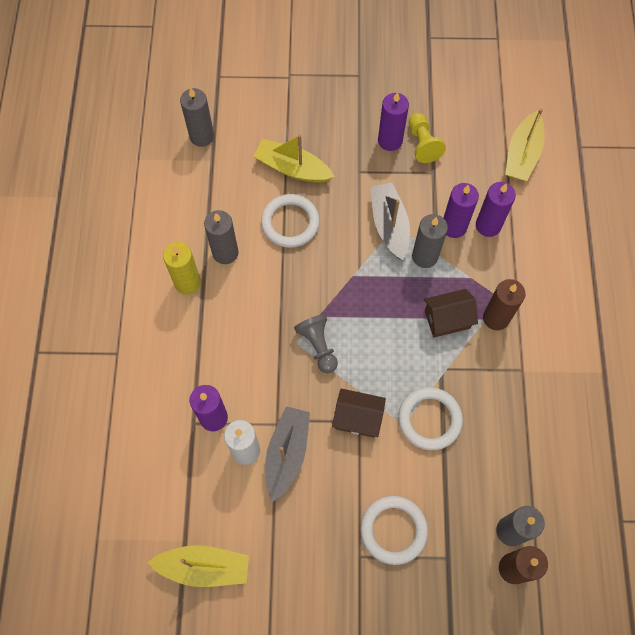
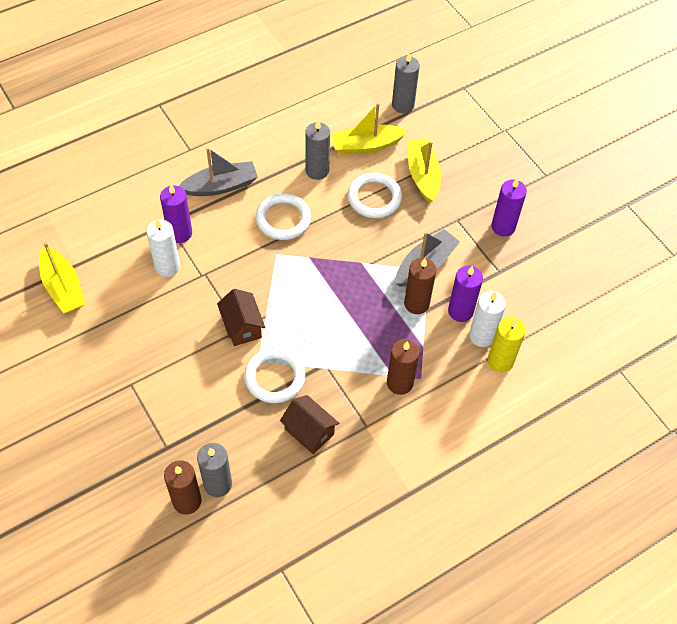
camera: 55 degrees right, 10 degrees down
yellow candle [163,242,201,295] -> yellow candle moved to [488,317,526,373]
grey boat [265,406,310,502] -> grey boat moved to [179,147,258,196]
grey pawn [294,314,338,373] -> none
white ring [360,496,428,565] -> white ring moved to [256,193,311,240]
yellow pawn [409,113,446,163] -> none
grey candle [412,214,448,268] -> brown candle [404,258,437,314]
brown house [424,289,478,338] -> brown house moved to [280,395,339,454]
purple candle [476,182,516,237] -> white candle [469,291,506,347]
yellow boat [505,109,545,181] -> yellow boat moved to [331,103,408,154]

